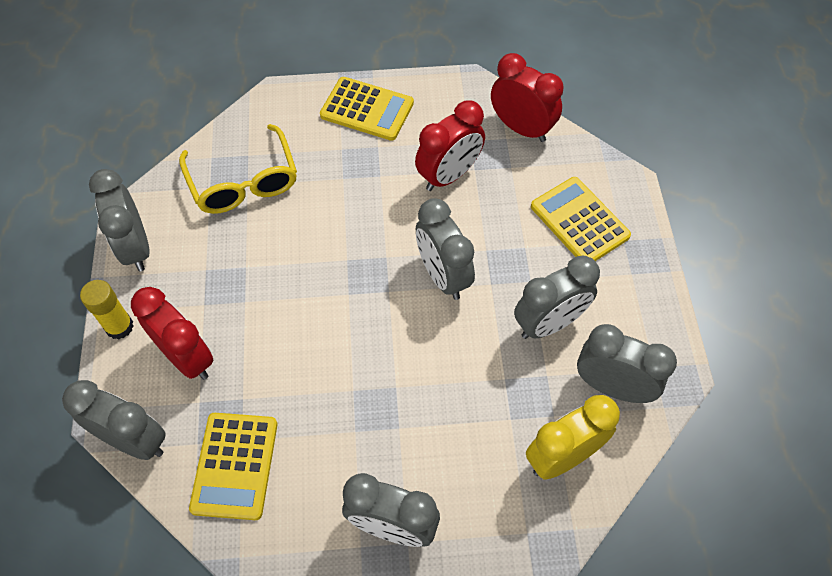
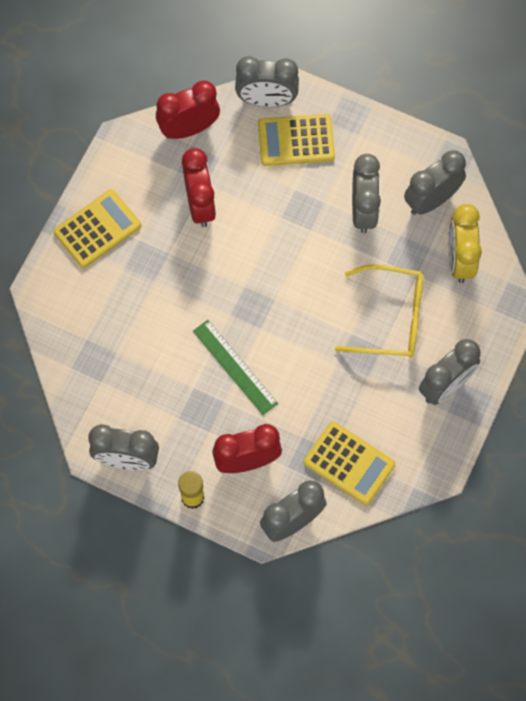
camera: 60 degrees left, 10 degrees up
yellow glasses [179,124,297,214] -> yellow glasses moved to [335,264,423,357]
grey clock [416,198,475,300] -> grey clock moved to [235,56,299,107]
none -> green ruler [193,320,278,415]

